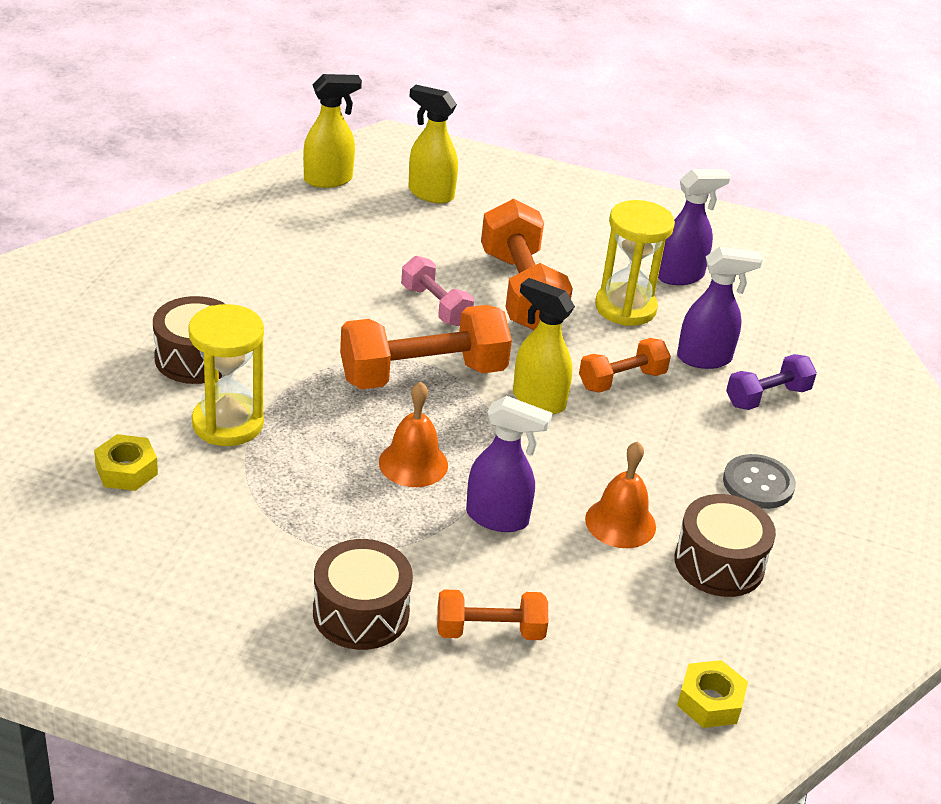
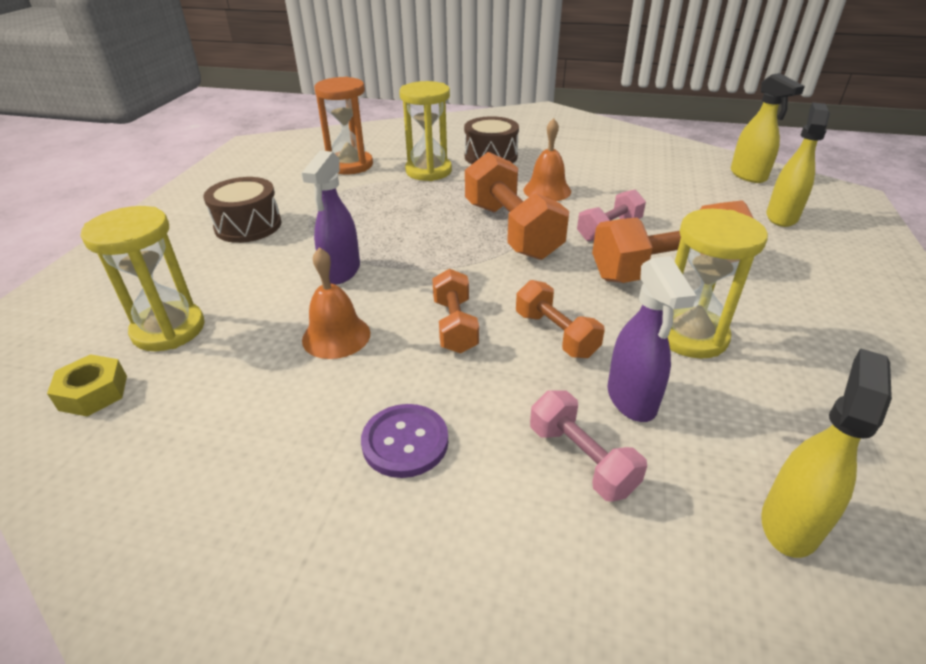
camera: 90 degrees right, 0 degrees up
yellow nut [94,434,158,491] -> none
orange bell [379,381,448,487] -> orange bell moved to [523,118,571,201]
orange dumbbell [437,590,548,640] -> orange dumbbell moved to [432,269,479,353]
yellow spray bottle [513,278,575,414] -> yellow spray bottle moved to [761,348,892,558]
purple spray bottle [658,169,731,285] -> none
brown drum [675,494,776,597] -> none
grey button [723,454,796,509] -> purple button [361,404,448,478]
purple dumbbell [726,354,817,410] -> pink dumbbell [530,391,647,502]
none -> yellow hourglass [81,206,205,351]
none -> orange hourglass [314,77,373,174]

